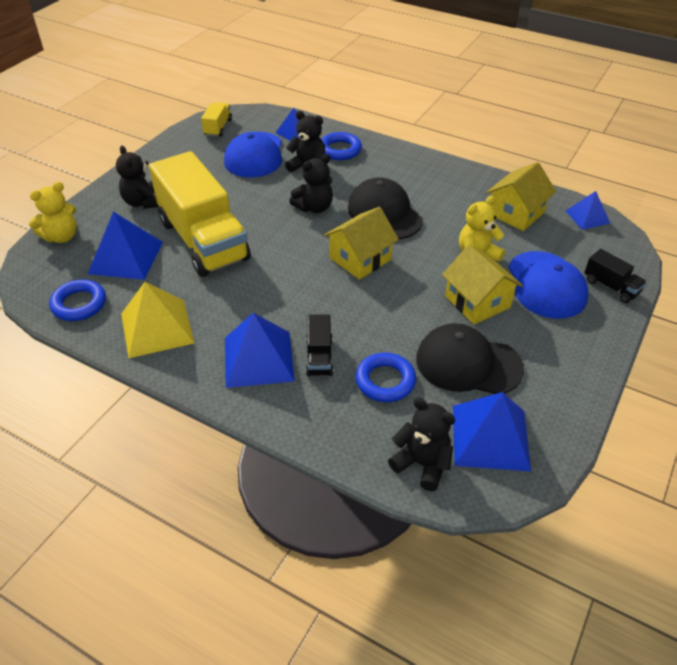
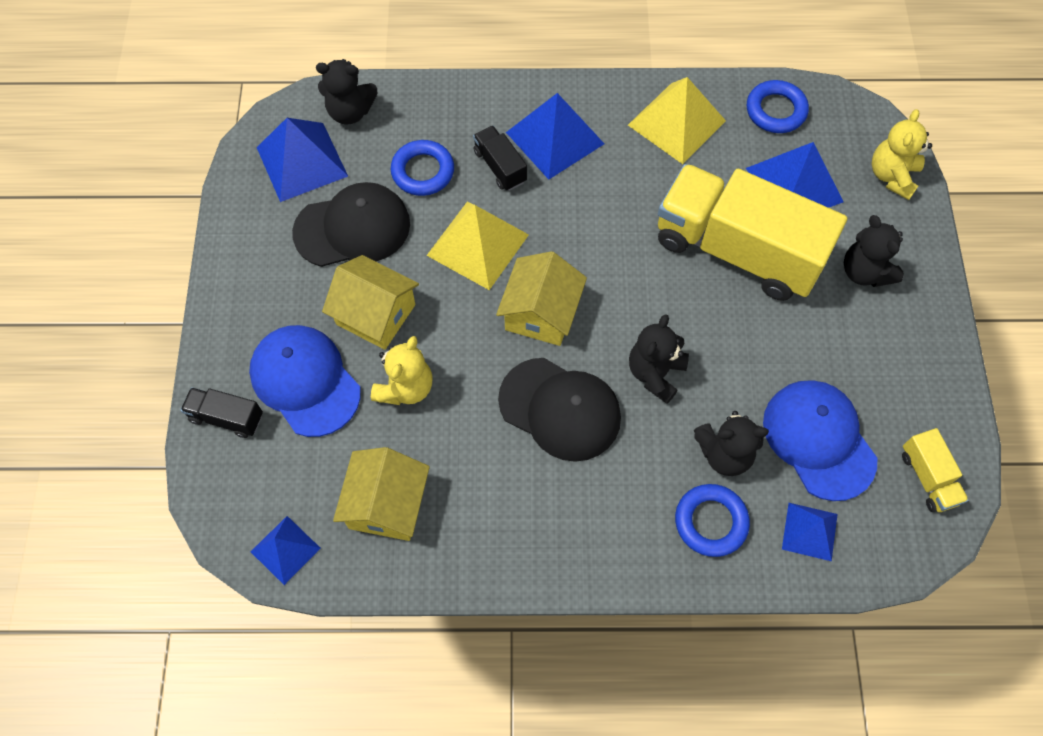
camera: 150 degrees right, 20 degrees up
black teddy bear [116,145,159,209] -> black teddy bear turned 150 degrees counterclockwise [844,215,904,287]
none -> yellow pyramid [426,202,529,290]

